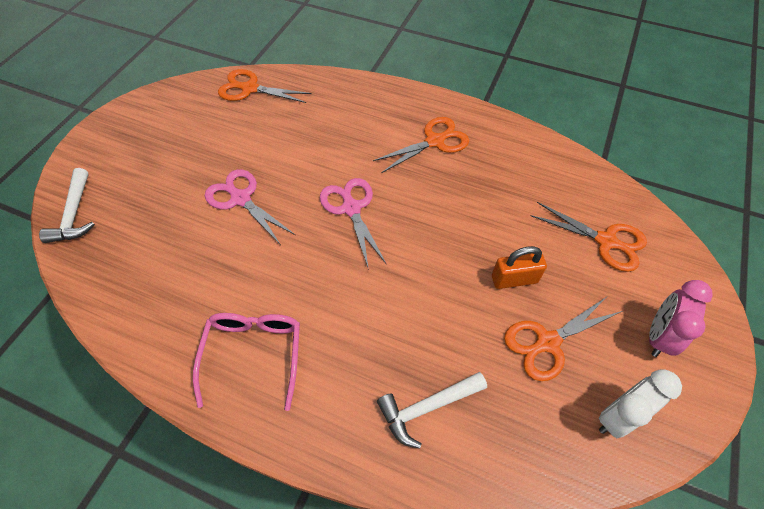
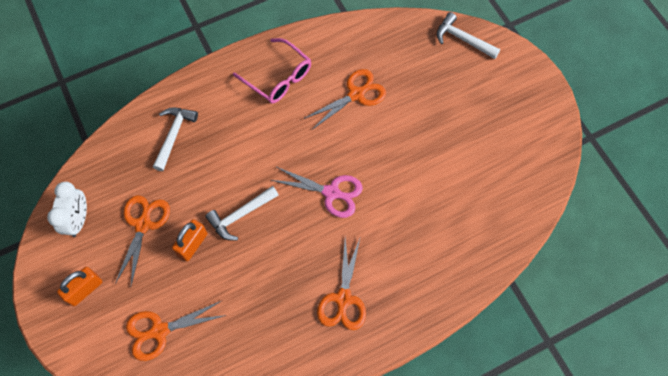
camera: 130 degrees right, 10 degrees up
pink scissors [205,169,295,245] -> none
orange scissors [218,69,311,103] -> orange scissors moved to [304,69,386,130]
pink clock [649,280,713,357] -> orange padlock [57,267,102,306]
none -> white hammer [205,186,279,240]

